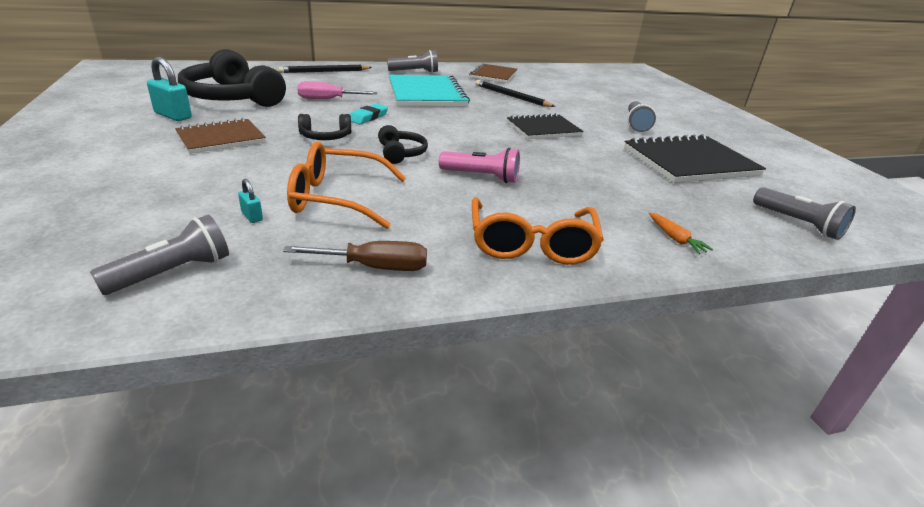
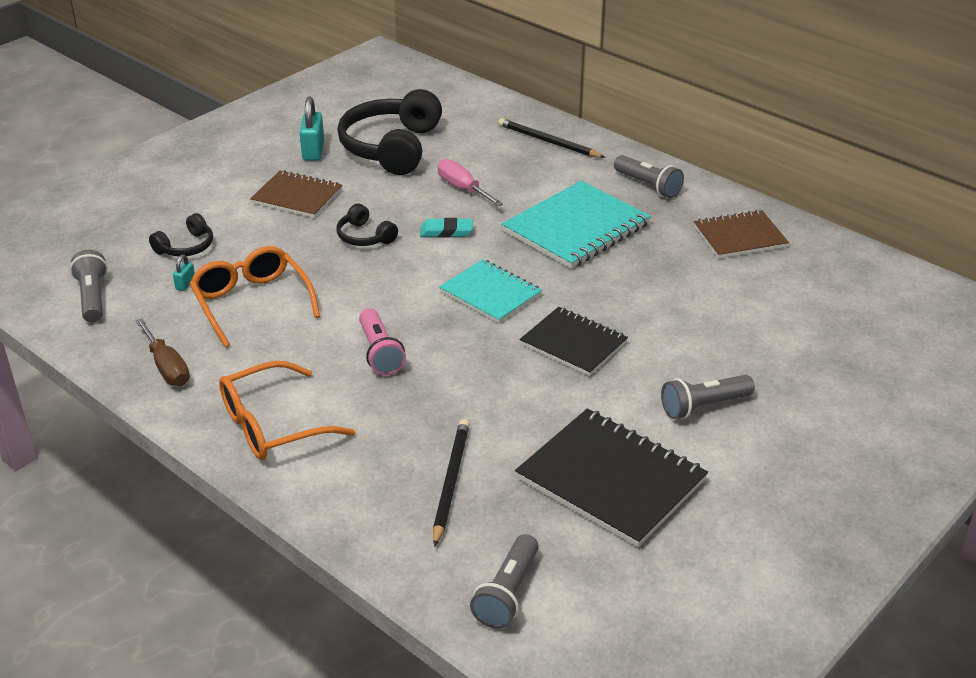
camera: 60 degrees right, 5 degrees up
grey flashlight [90,215,229,295] -> grey flashlight turned 120 degrees counterclockwise [70,250,108,323]
black headphones [378,125,428,164] -> black headphones moved to [149,213,213,256]
black pencil [475,80,555,107] -> black pencil moved to [433,419,470,547]
orange carrot [649,212,714,254] -> none
none -> turquoise notebook [439,259,542,323]

